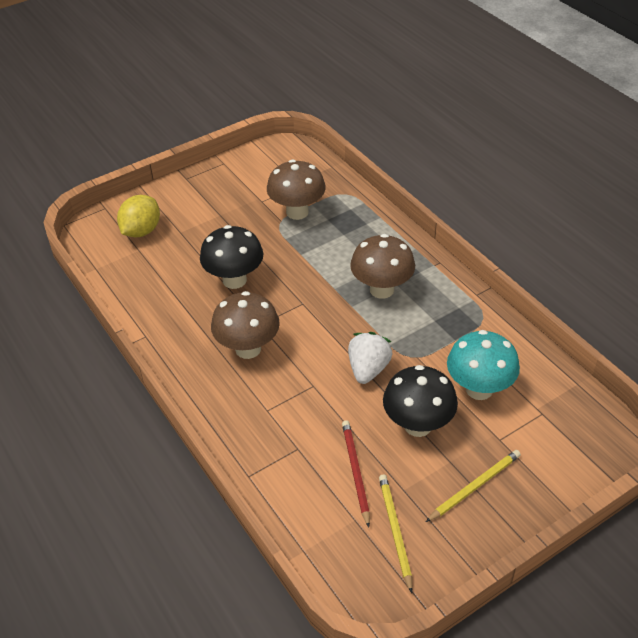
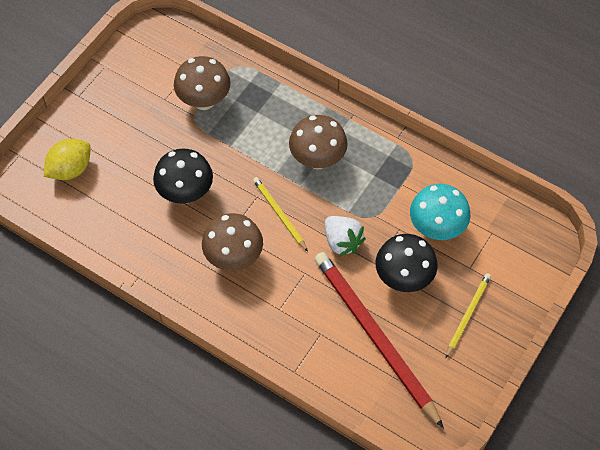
camera: 25 degrees left, 15 degrees up
yellow lemon [117,195,160,237] -> yellow lemon turned 45 degrees clockwise [44,139,91,180]
red pencil [342,420,370,528] -> red pencil [314,252,444,429], size x2.10
white strawberry [348,332,393,384] -> white strawberry turned 150 degrees clockwise [325,216,366,257]
yellow pencil [379,474,412,593] -> yellow pencil moved to [253,177,308,252]

